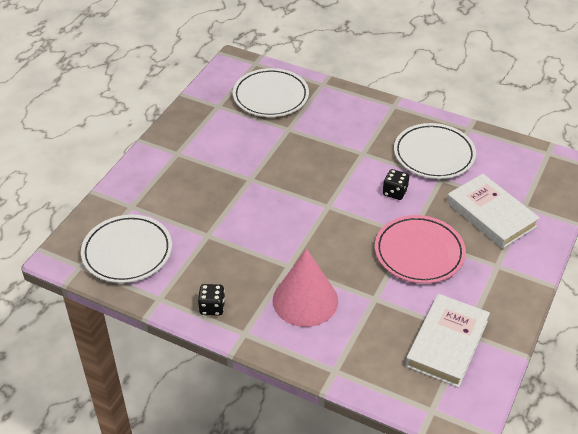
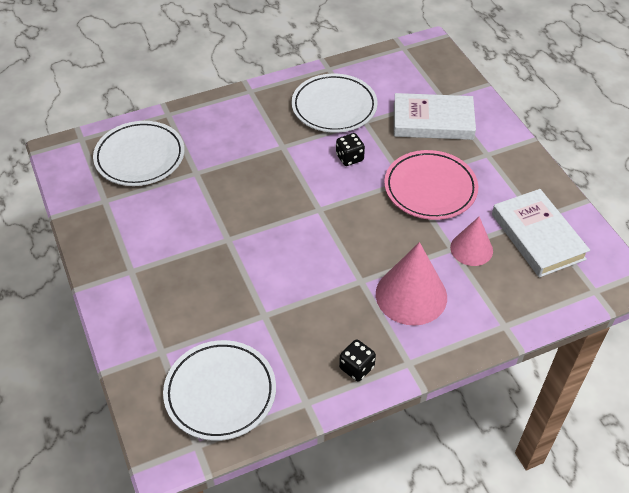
camera: 50 degrees left, 5 degrees up
none -> pink cone [450,217,493,266]

